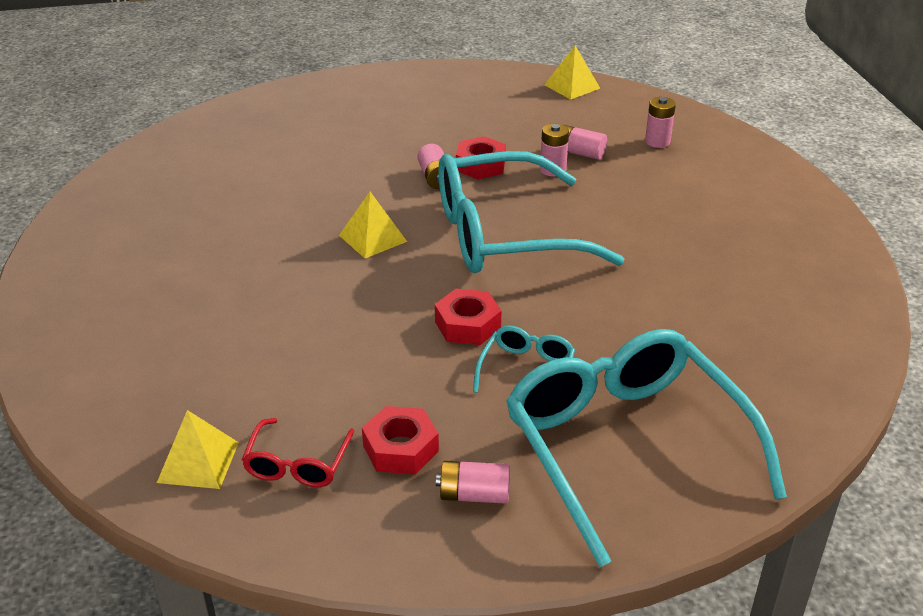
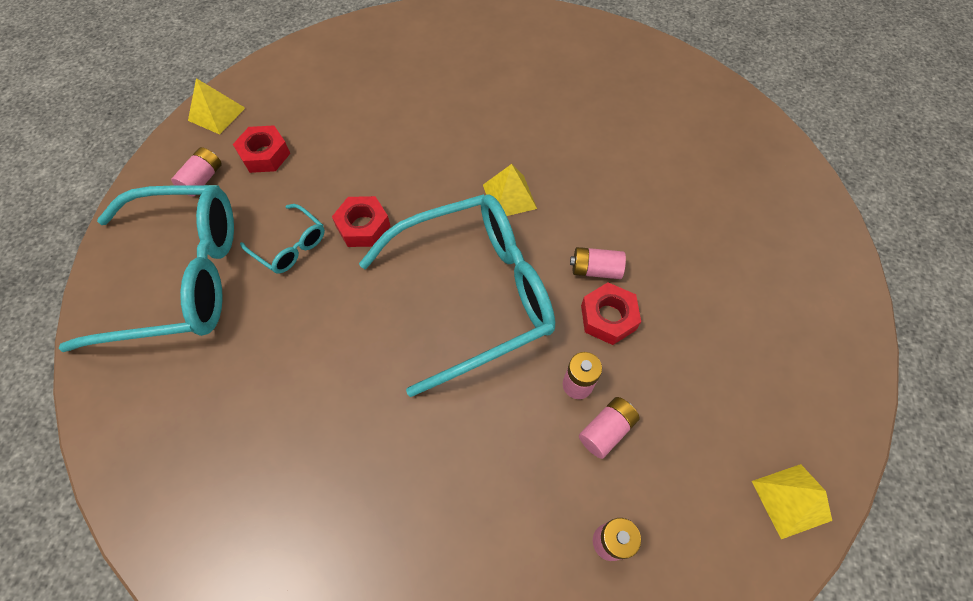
camera: 110 degrees right, 25 degrees up
yellow pyramid [157,410,239,489] -> yellow pyramid moved to [188,78,245,134]
red glasses [242,418,355,487] -> none
turquoise glasses [438,151,624,273] -> turquoise glasses turned 60 degrees clockwise [359,194,555,397]

